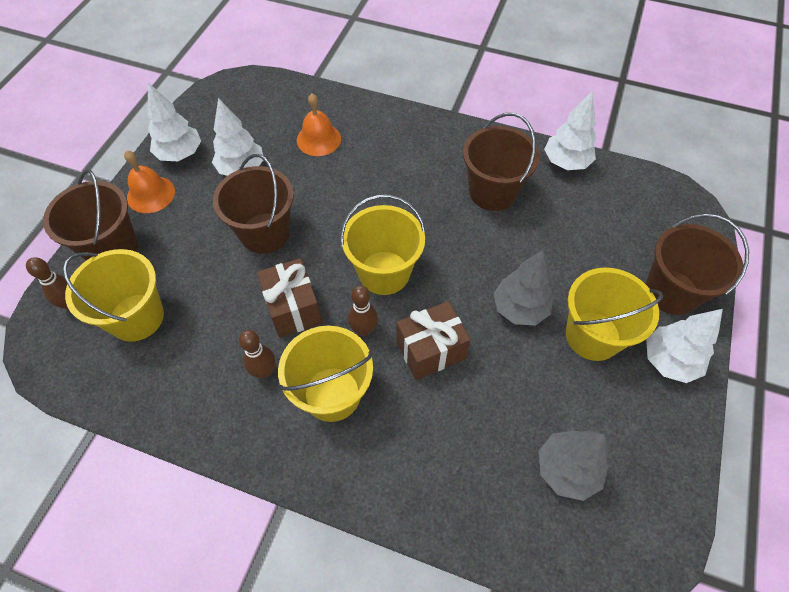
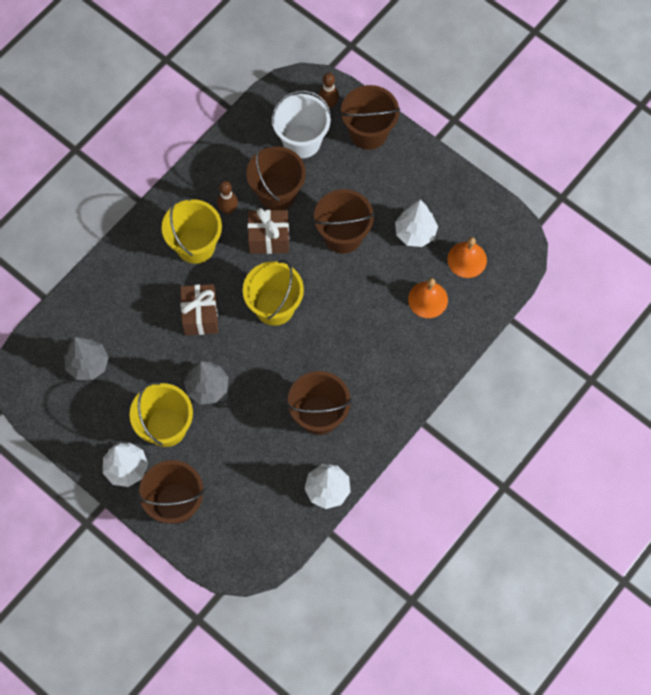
camera: 110 degrees right, 10 degrees up
yellow bucket [63,249,164,342] -> white bucket [271,90,331,158]
orange bell [124,150,175,213] -> orange bell moved to [447,237,487,278]
white tree [147,82,201,161] -> none
brown bowling pin [348,285,378,336] -> none
none -> brown bucket [246,144,306,210]

